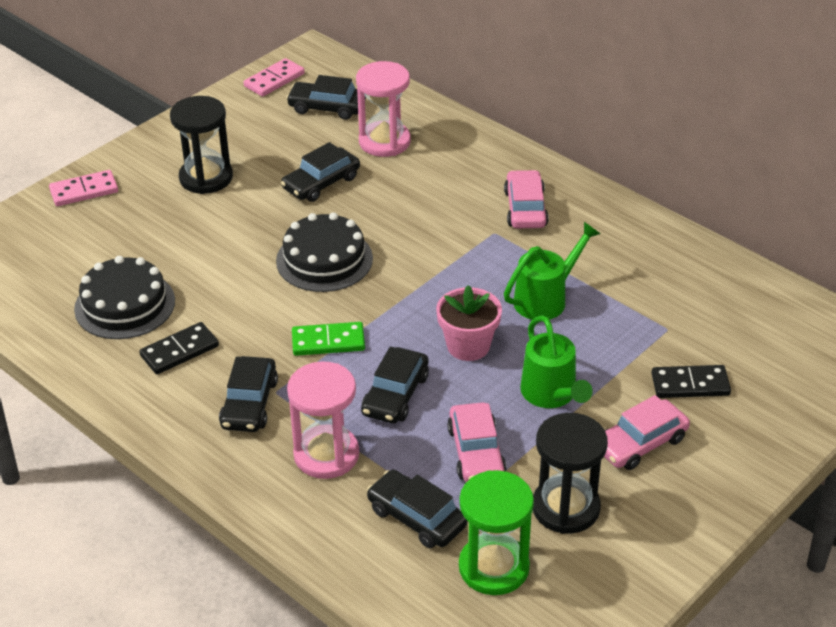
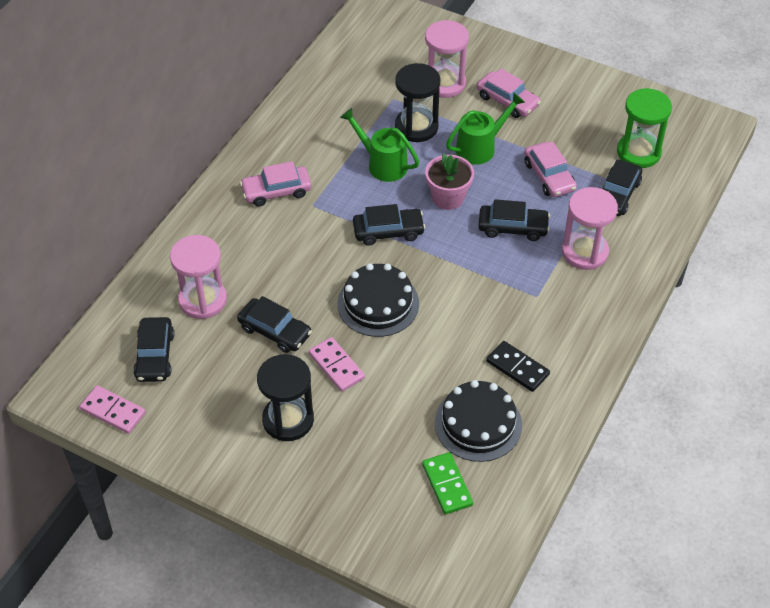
camera: 105 degrees left, 10 degrees up
pink domino [49,170,118,206] -> pink domino moved to [309,337,365,392]
black car [219,356,278,432] -> black car moved to [353,204,425,246]
green domino [292,322,365,356] -> green domino moved to [422,452,473,514]
pink car [447,402,506,482] -> pink car turned 90 degrees clockwise [524,142,577,197]
black hourglass [533,413,608,534] -> black hourglass moved to [395,63,441,142]
black domino [652,365,731,398] -> pink hourglass [425,20,469,98]

